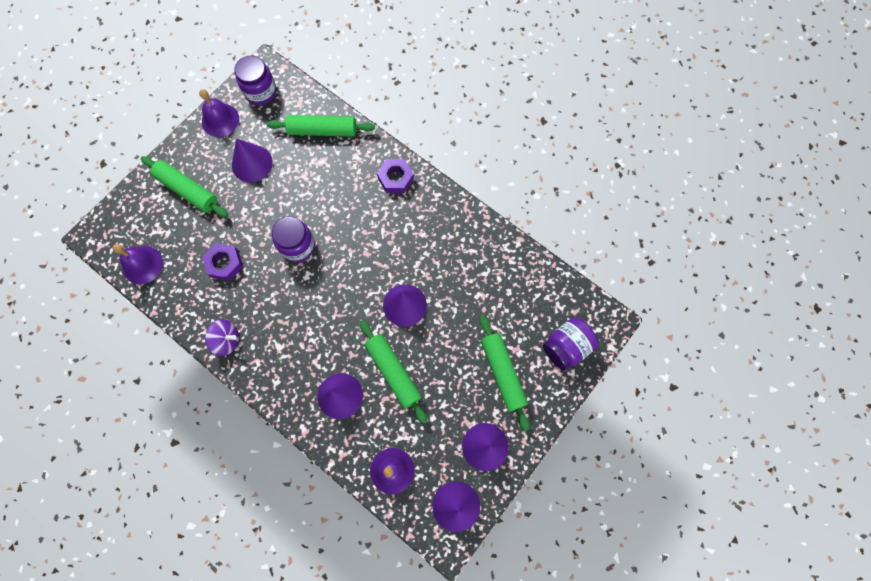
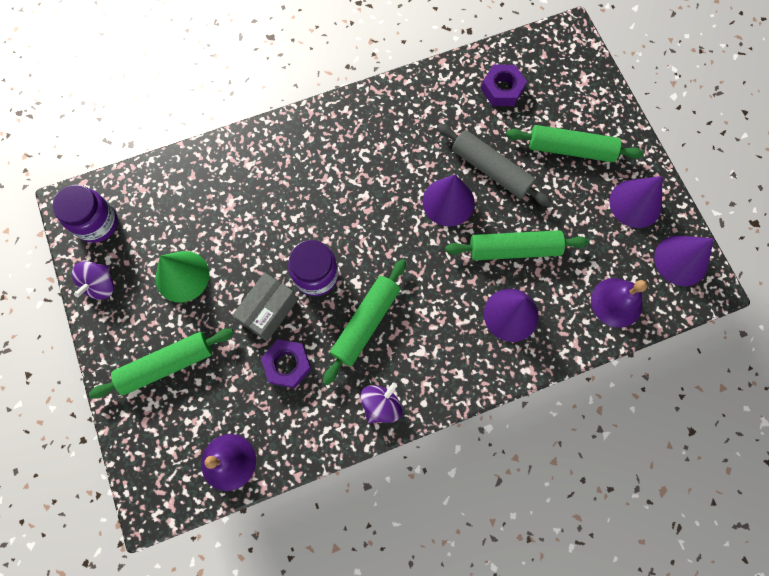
camera: 60 degrees left, 0 degrees up
purple bell [199,89,239,137] -> purple spinning top [72,261,114,300]
purple cone [232,139,273,182] -> green cone [155,251,210,303]
green rolling pin [267,115,375,137] -> green rolling pin moved to [323,259,406,385]
purple nut [377,159,414,193] -> purple nut moved to [481,64,527,106]
purple jar [543,317,599,371] -> none
none -> grey box [232,272,298,341]
none -> grey rolling pin [437,124,551,206]

